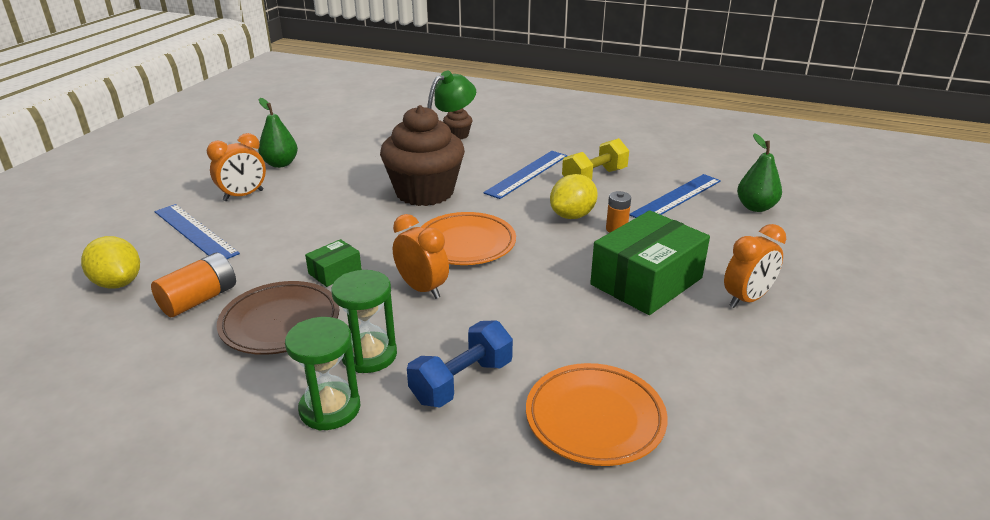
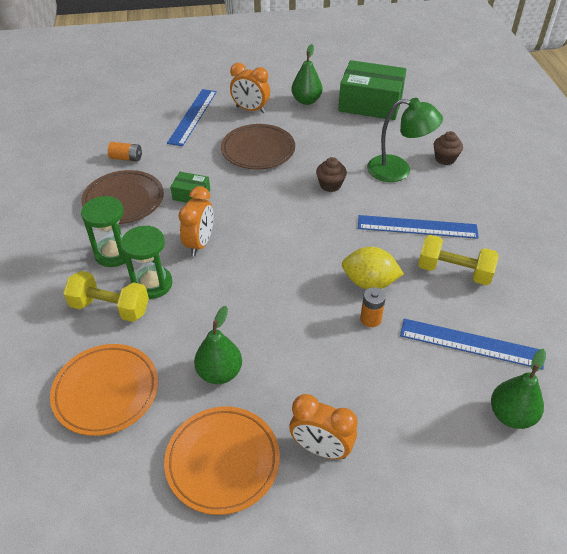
camera: 60 degrees right, 15 degrees up
yellow lemon [81,236,140,289] -> none
orange battery [151,252,236,317] -> orange battery [108,142,142,162], size x0.64
green hourglass [285,317,361,430] -> green hourglass moved to [121,225,173,299]
brown cupcake [380,105,465,206] -> brown cupcake [316,157,347,192], size x0.42
blue dumbbell [407,320,513,408] -> yellow dumbbell [63,271,149,322]
orange plate [421,212,516,265] -> orange plate moved to [164,407,280,515]
green box [590,210,710,315] -> green box moved to [338,60,407,120]
none -> green pear [194,306,242,384]
none -> brown plate [221,124,295,169]

